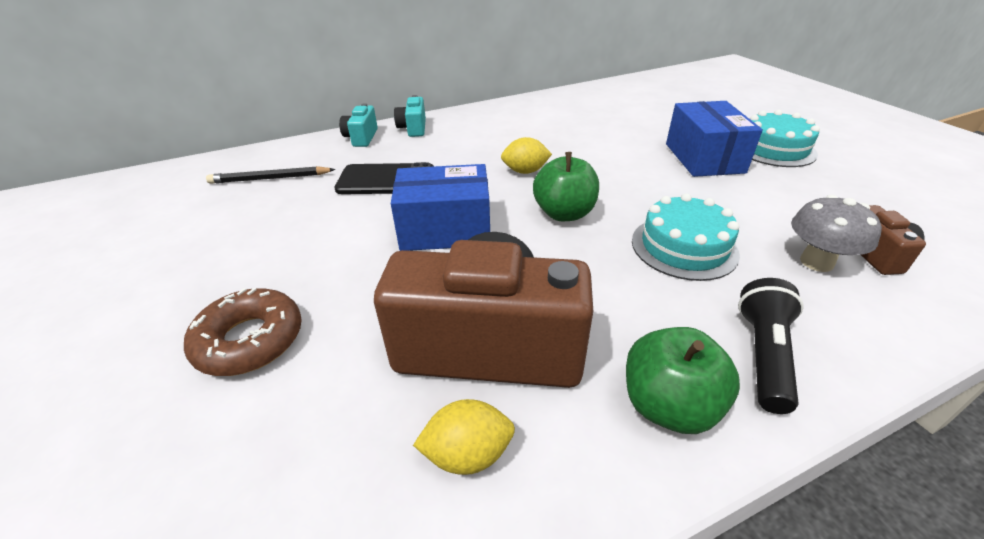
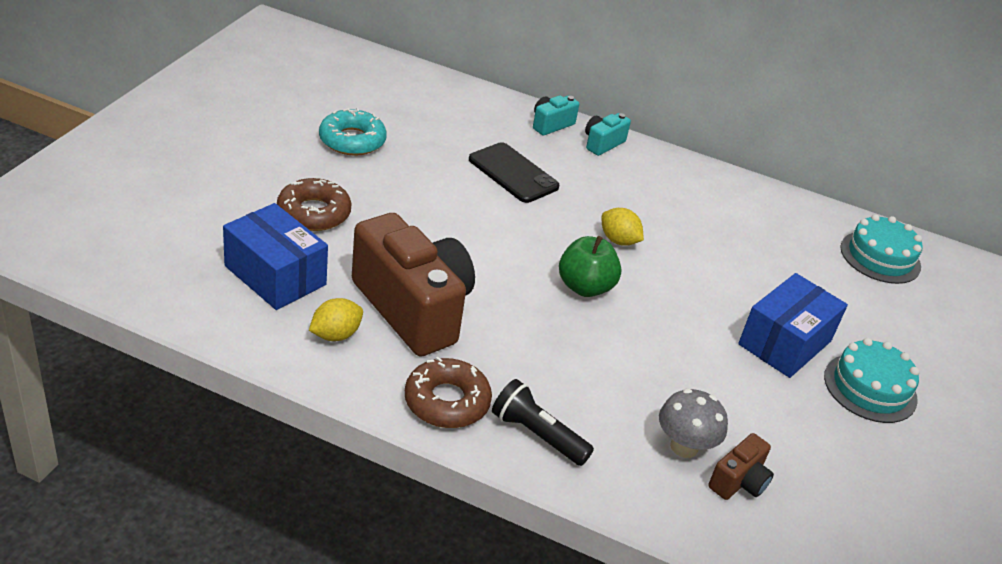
camera: 40 degrees right, 0 degrees up
black pencil [206,166,335,184] -> none
blue box [391,164,490,251] -> blue box moved to [223,203,328,310]
yellow lemon [413,399,515,475] -> yellow lemon turned 75 degrees counterclockwise [309,298,363,341]
green apple [626,327,740,434] -> brown donut [405,356,492,428]
turquoise cake [632,193,740,281] -> turquoise cake moved to [840,214,923,284]
black flashlight [738,278,804,414] -> black flashlight turned 120 degrees counterclockwise [492,379,594,466]
none -> turquoise donut [319,108,387,156]

